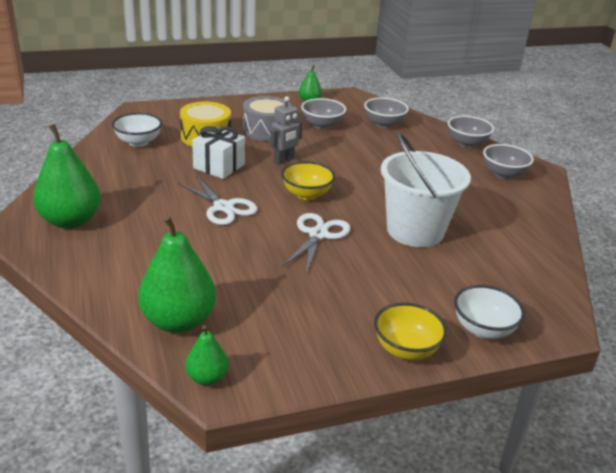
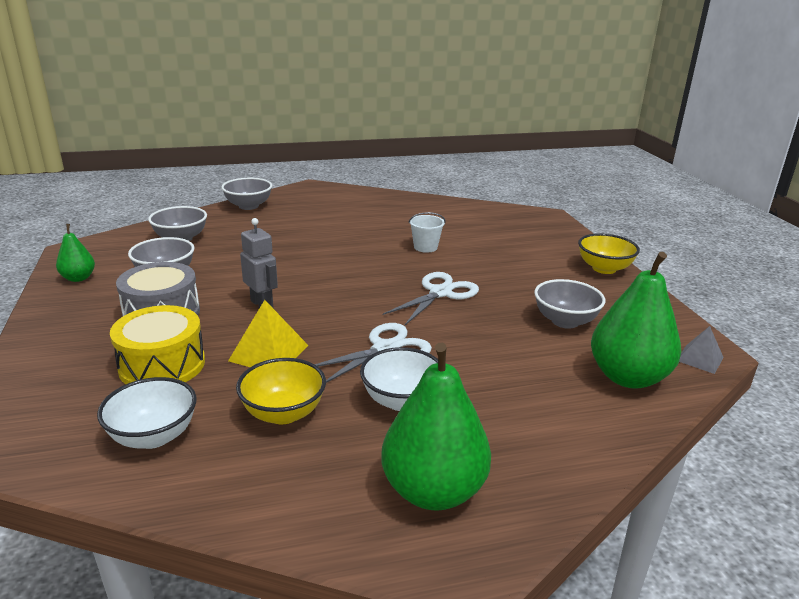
camera: 85 degrees left, 5 degrees down
green pear [185,325,229,386] -> grey pyramid [679,326,724,374]
white gift [192,126,245,179] -> yellow pyramid [228,300,309,367]
yellow bowl [281,161,335,200] -> yellow bowl moved to [236,358,326,424]
white scissors [282,213,350,274] -> white scissors turned 105 degrees clockwise [383,272,479,325]
white bucket [381,132,471,247] -> white bucket [409,212,445,253], size x0.42
white bowl [454,285,525,339] -> white bowl moved to [360,347,438,411]
grey bowl [483,144,534,179] -> grey bowl moved to [534,279,606,329]

